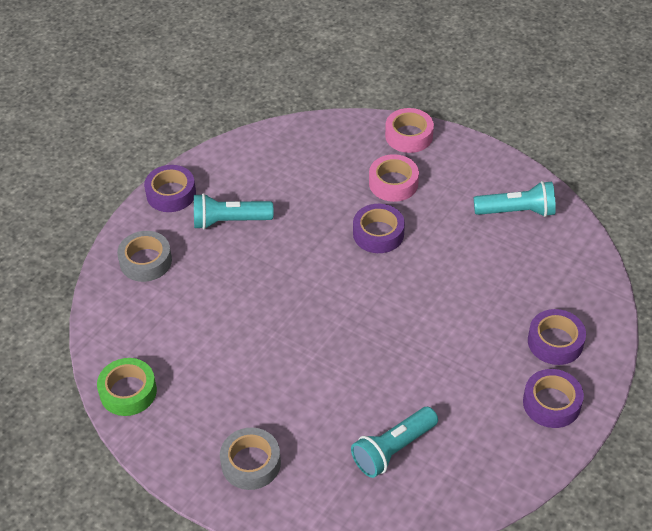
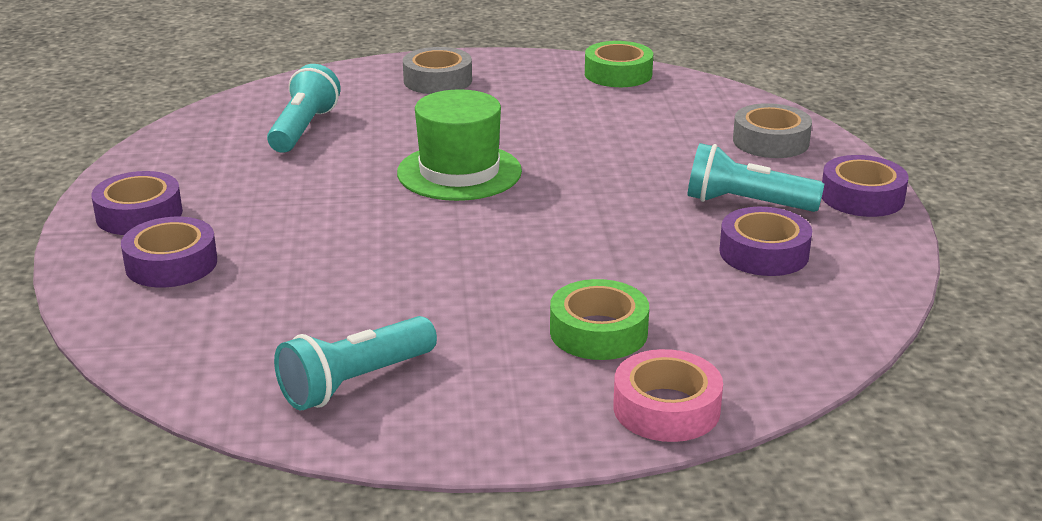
camera: 140 degrees right, 20 degrees down
turquoise flashlight [194,193,273,229] -> turquoise flashlight turned 120 degrees counterclockwise [687,143,824,212]
purple tape [353,204,405,253] -> purple tape moved to [719,207,812,276]
pink tape [369,154,419,202] -> green tape [550,279,649,360]
none -> green hat [397,89,522,201]

